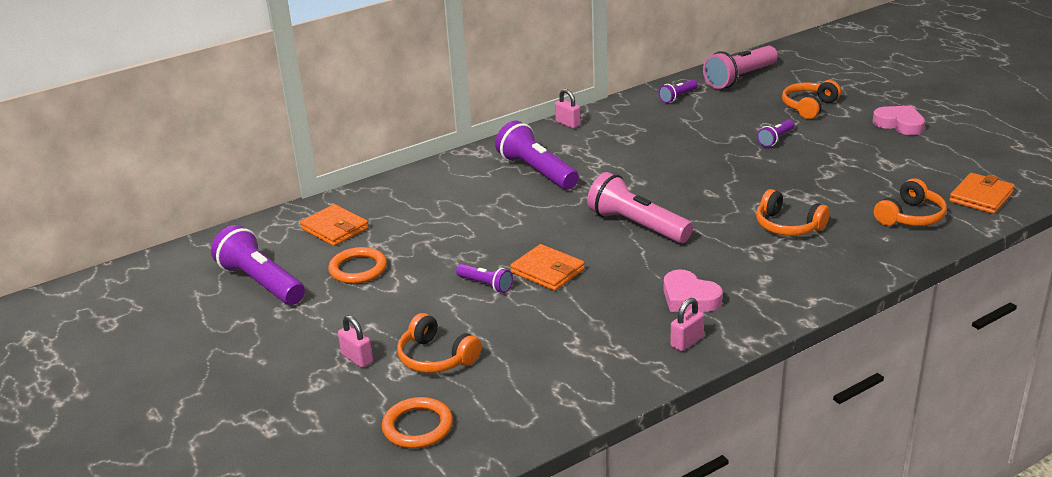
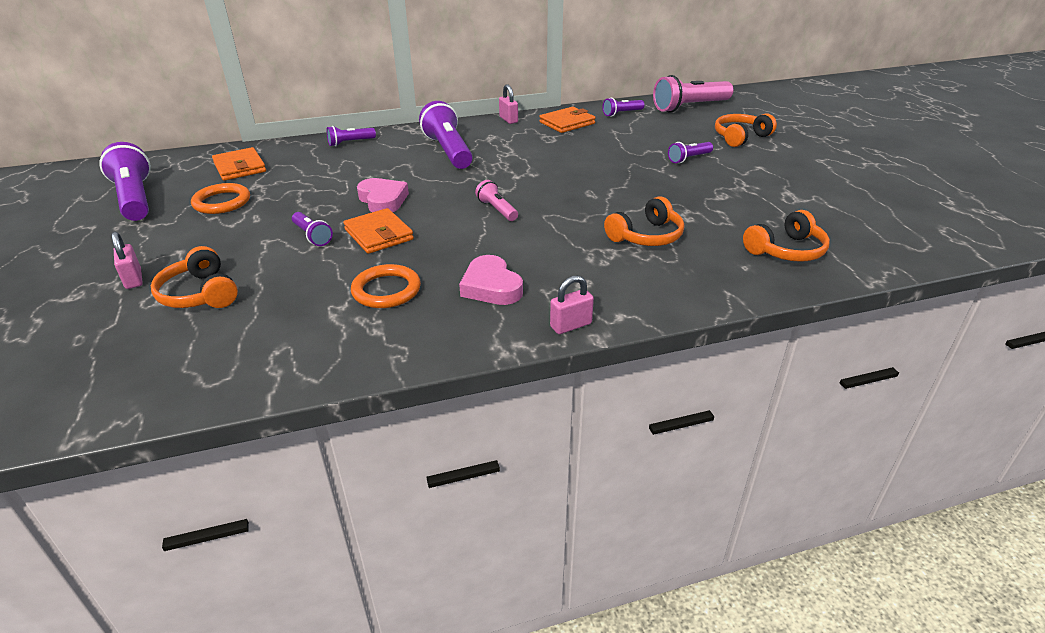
camera: 15 degrees right, 5 degrees up
orange ring [382,397,453,448] -> orange ring moved to [351,264,421,308]
pink flashlight [587,172,693,243] -> pink flashlight [475,180,518,221], size x0.51
pink padlock [670,298,704,351] -> pink padlock moved to [550,275,594,334]
orange headphones [756,189,830,236] -> orange headphones turned 90 degrees counterclockwise [604,196,684,246]
pink heart [873,106,925,135] -> pink heart moved to [357,178,409,212]
orange wallet [949,173,1015,214] -> orange wallet moved to [539,107,595,133]
none -> purple flashlight [327,126,376,146]

